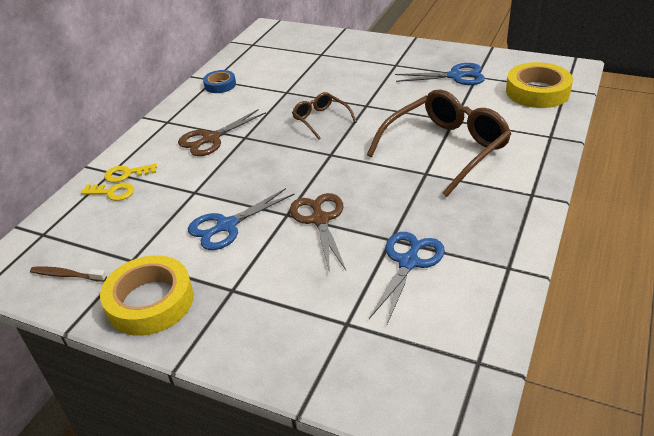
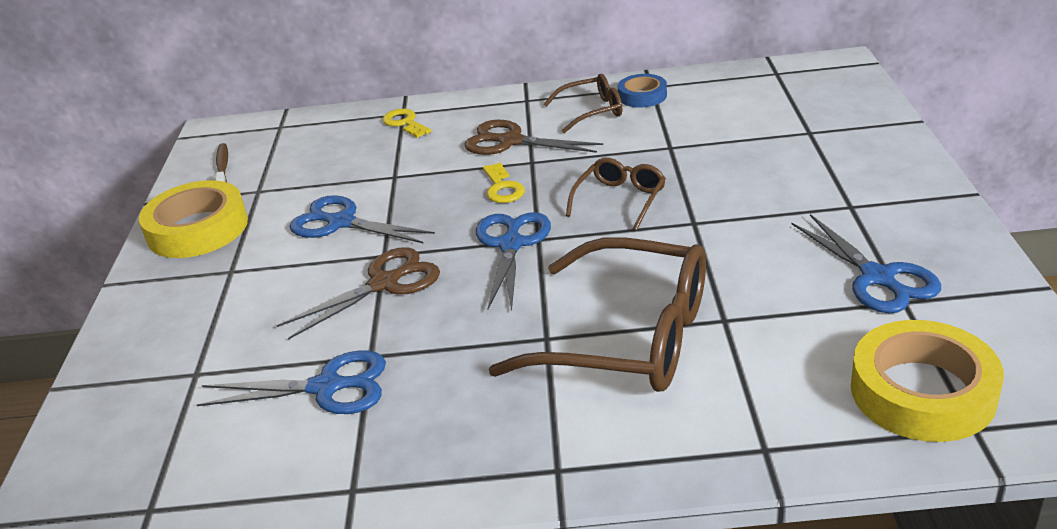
camera: 65 degrees right, 5 degrees down
yellow key [81,183,134,201] -> yellow key moved to [483,163,525,203]
none -> blue scissors [476,212,551,311]
none -> brown glasses [544,74,622,133]

